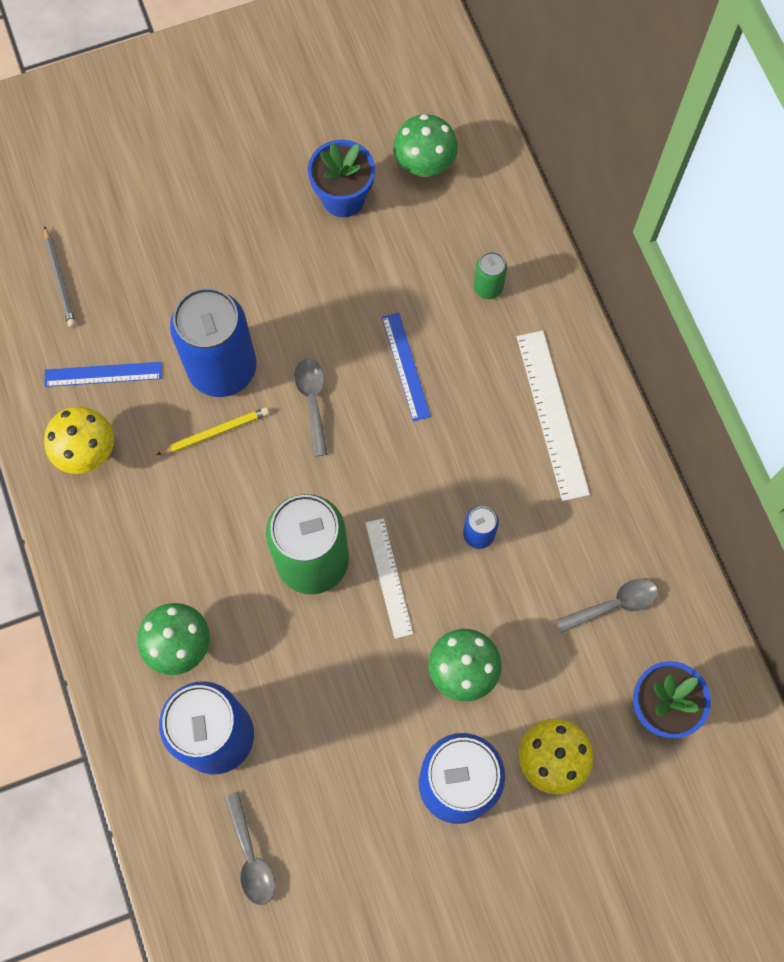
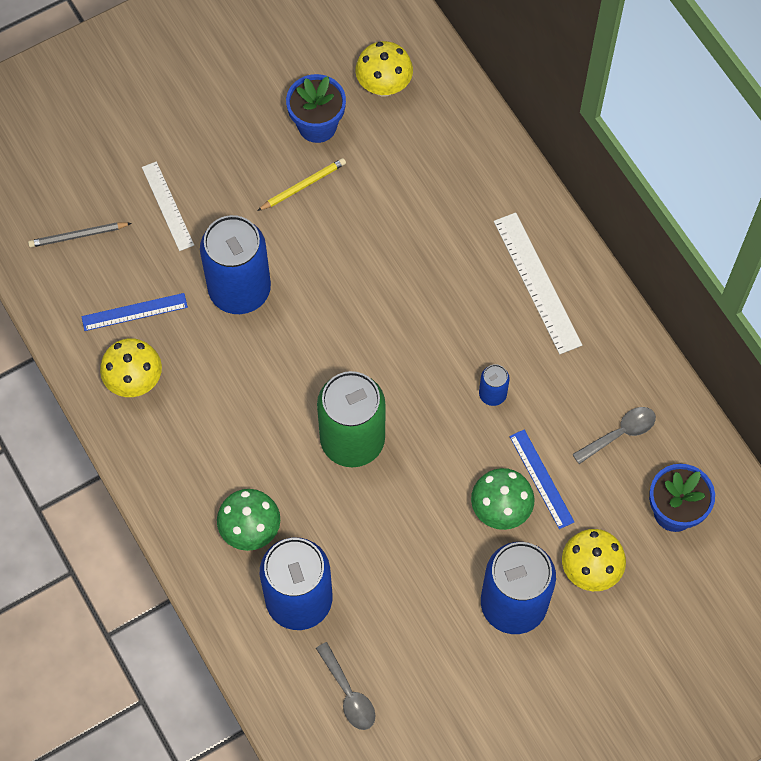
camera: 10 degrees left, 5 degrees down
grey pencil [44,226,76,327] -> grey pencil turned 105 degrees clockwise [28,222,132,248]
yellow pencil [156,407,269,455] -> yellow pencil moved to [257,158,346,211]
grey spoon [294,359,328,457] -> none
white ruler [365,518,413,639] -> white ruler moved to [142,161,194,251]
blue ruler [382,313,431,422] -> blue ruler moved to [509,429,574,529]
green mushroom [393,114,458,177] -> yellow mushroom [356,41,413,97]
green can [474,252,507,299] -> none

